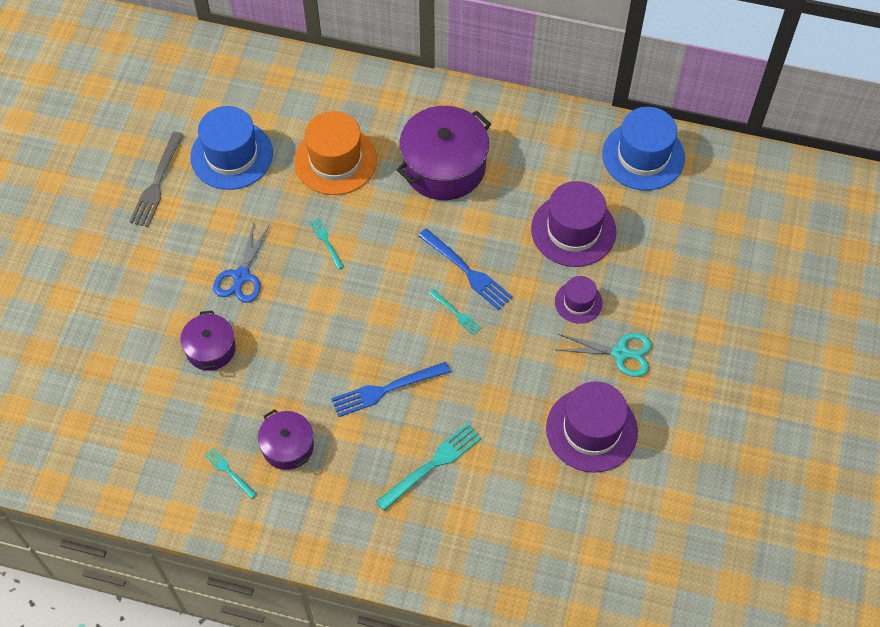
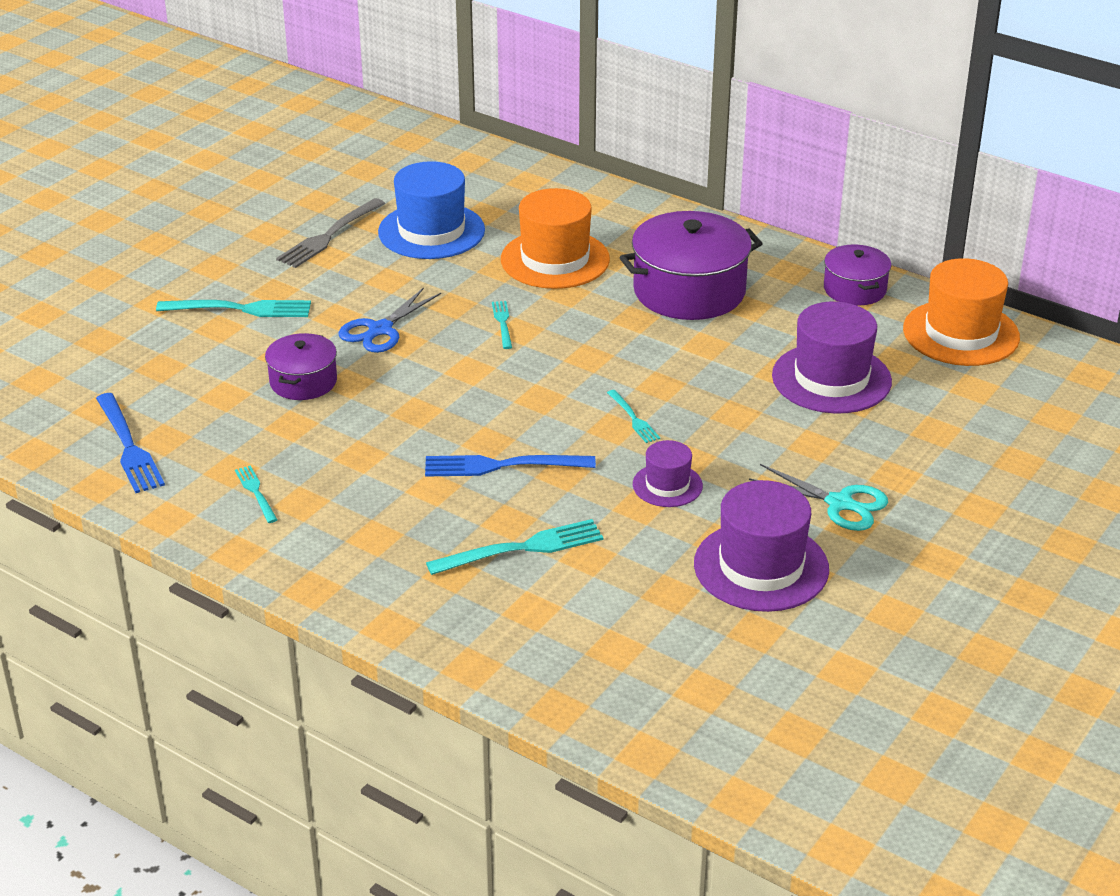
camera: 20 degrees right, 25 degrees down
purple pot [258,409,314,470] -> purple pot moved to [824,245,891,306]
blue fork [418,228,513,310] -> blue fork moved to [96,393,165,493]
purple hat [555,276,603,324] -> purple hat moved to [633,440,703,507]
blue hat [602,107,685,190] -> orange hat [903,258,1020,366]
none -> turquoise fork [156,300,311,317]

